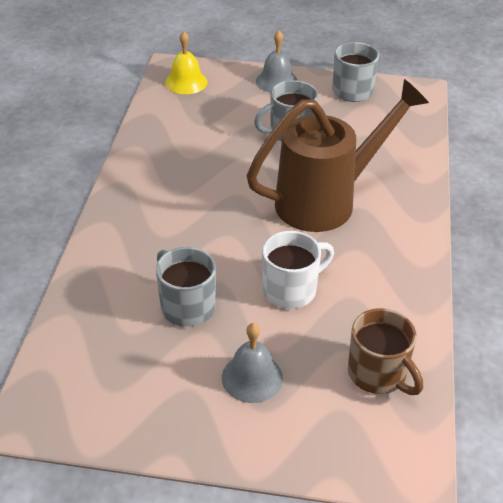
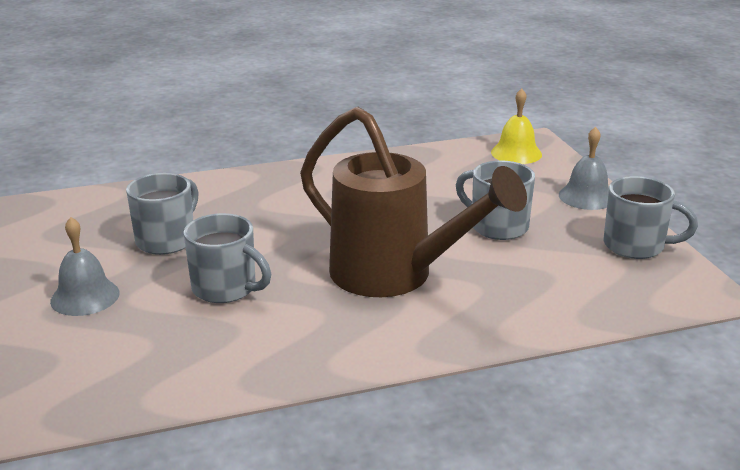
camera: 65 degrees right, 15 degrees down
white mug [262,231,334,309] -> grey mug [184,213,271,303]
brown mug [348,308,423,395] -> none

